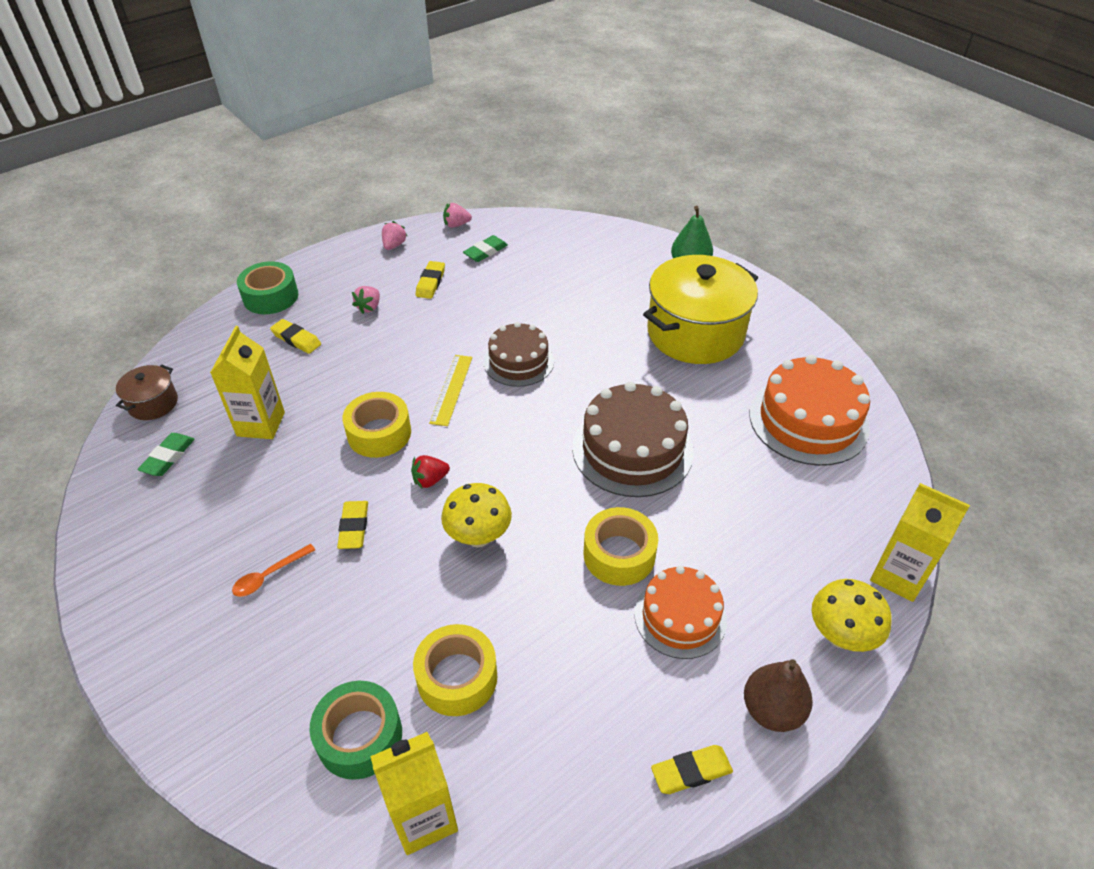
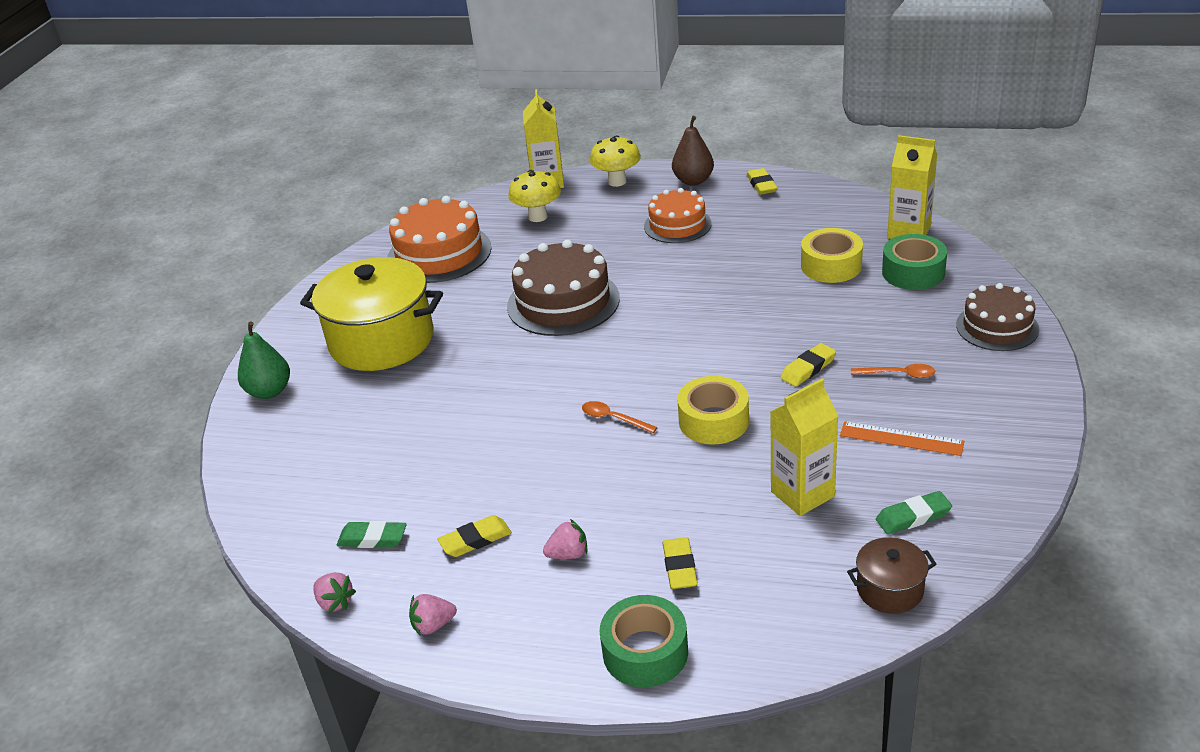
camera: 125 degrees left, 10 degrees down
red strawberry [411,455,450,488] -> none
yellow ruler [429,355,472,426] -> orange spoon [582,401,658,433]
yellow mushroom [441,483,512,548] -> yellow mushroom moved to [508,170,561,222]
brown cake [483,322,554,387] -> brown cake moved to [956,283,1039,351]
yellow tape [584,507,658,586] -> none
yellow eraser [651,745,733,794] -> yellow eraser turned 45 degrees clockwise [747,168,777,195]
none -> orange ruler [840,421,965,456]

